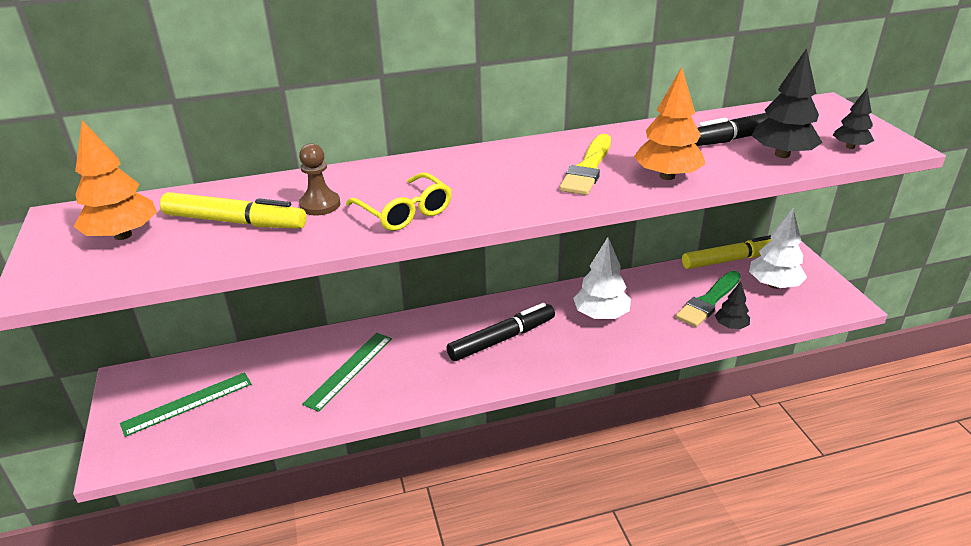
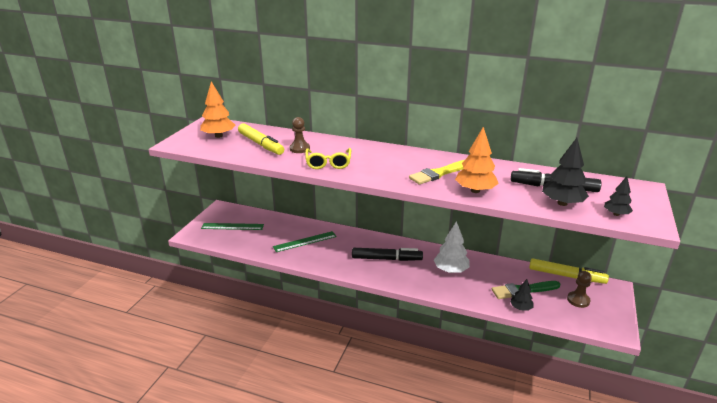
camera: 35 degrees right, 5 degrees down
white tree [749,209,807,289] -> brown pawn [567,271,592,308]

